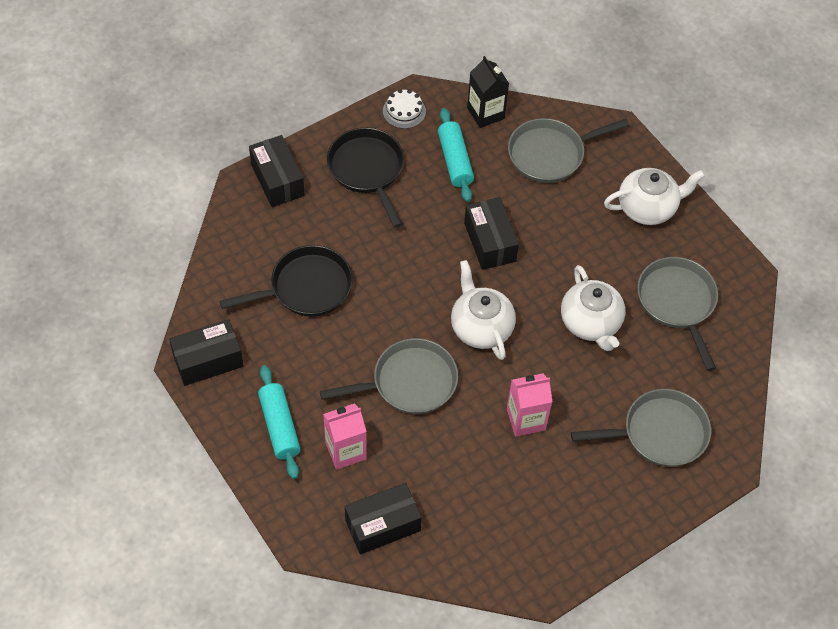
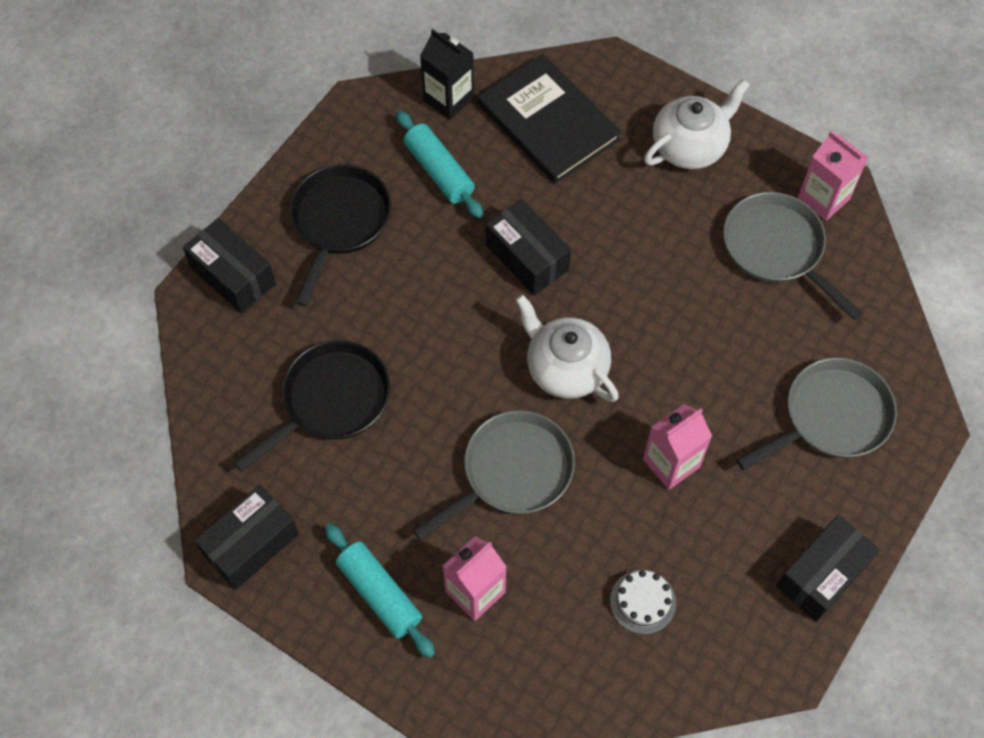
camera: 20 degrees left, 5 degrees up
black pan [327,128,404,228] -> black pan turned 60 degrees clockwise [290,165,391,307]
black box [345,483,422,554] -> black box moved to [776,515,880,622]
white cake [383,89,426,129] -> white cake moved to [610,570,676,634]
grey pan [508,118,629,183] -> black book [478,54,622,184]
white teapot [561,265,625,351] -> none
none -> pink carton [798,131,868,221]

